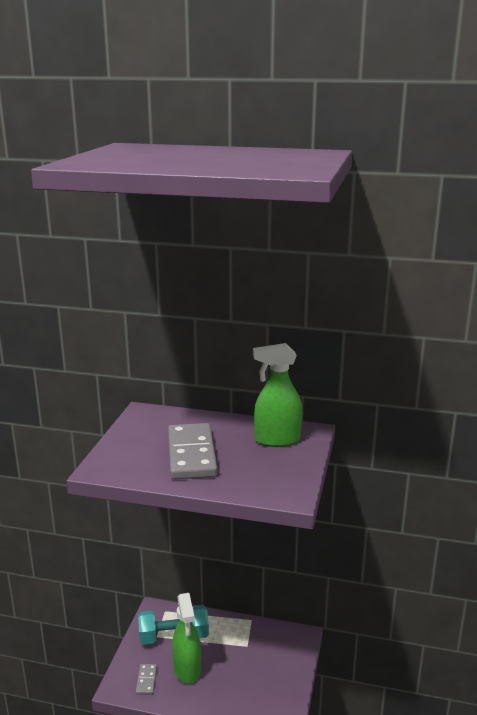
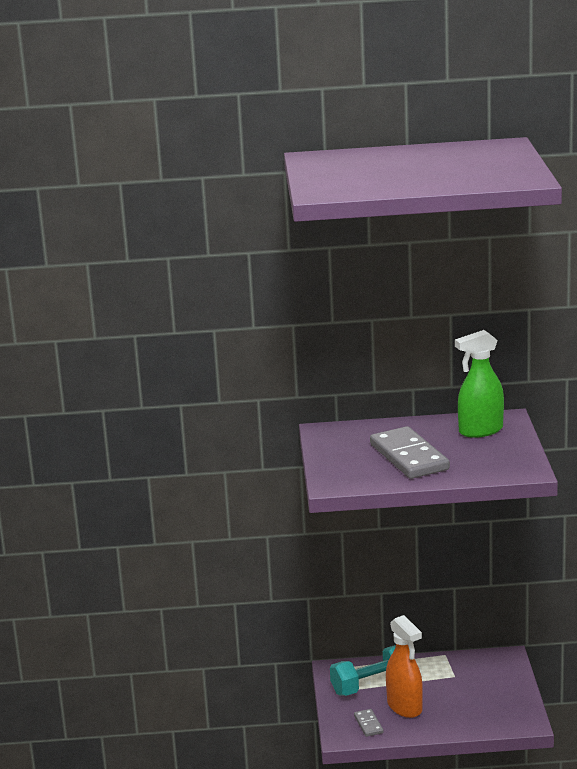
camera: 15 degrees left, 0 degrees up
green spray bottle [172,593,201,684] -> orange spray bottle [386,615,423,718]

